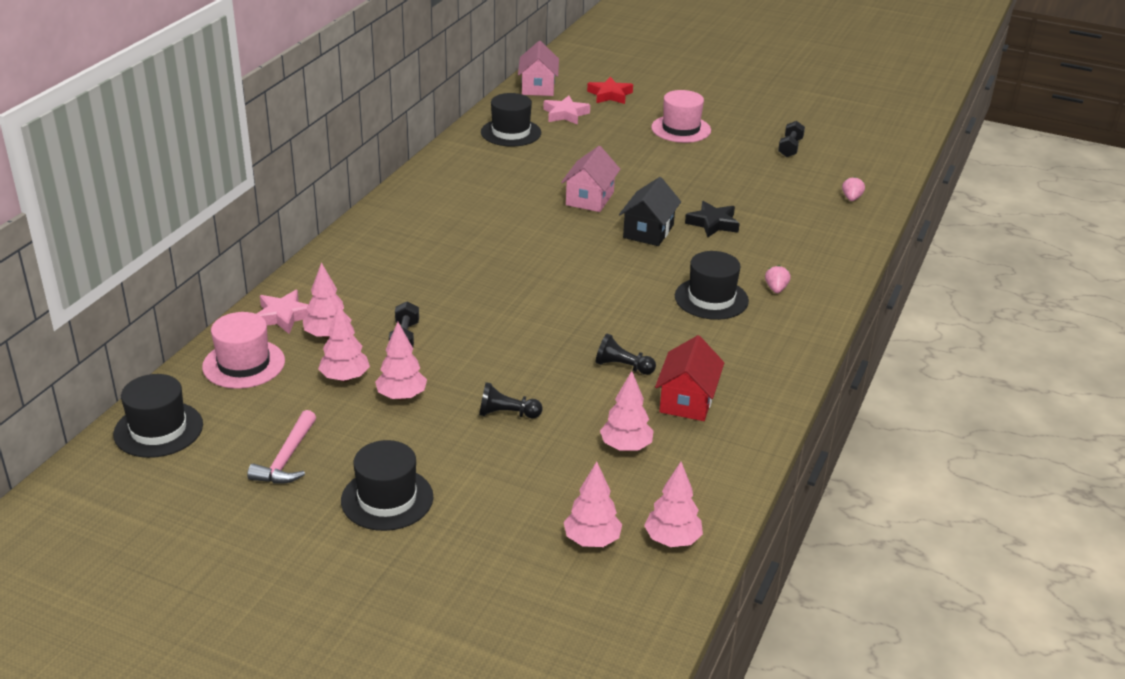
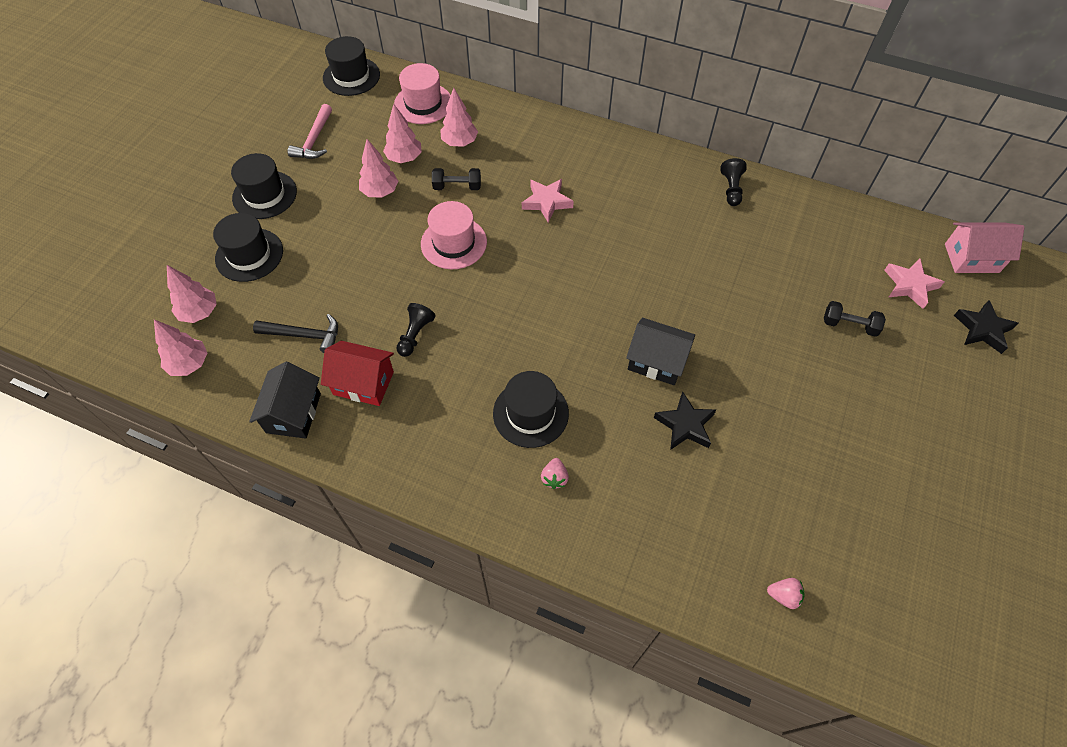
camera: 90 degrees right, 25 degrees up
pink hammer [247,410,316,483] -> pink hammer turned 90 degrees counterclockwise [288,104,332,159]
pink star [257,290,309,334] -> pink star moved to [522,179,574,223]
black pawn [479,382,542,418] -> black pawn moved to [720,158,747,206]
black hat [481,93,541,147] -> black hat moved to [213,213,283,282]
pink house [561,146,621,212] -> none
red star [587,77,633,104] -> black star [954,300,1019,354]
pink tree [600,371,654,451] -> black hammer [253,314,338,353]
pink hat [651,90,711,143] -> pink hat moved to [421,201,487,269]
pink strawberry [765,265,791,293] -> pink strawberry turned 90 degrees clockwise [541,458,569,489]
black dumbbell [778,121,805,157] -> black dumbbell moved to [824,301,886,337]
none -> black house [249,362,321,439]

